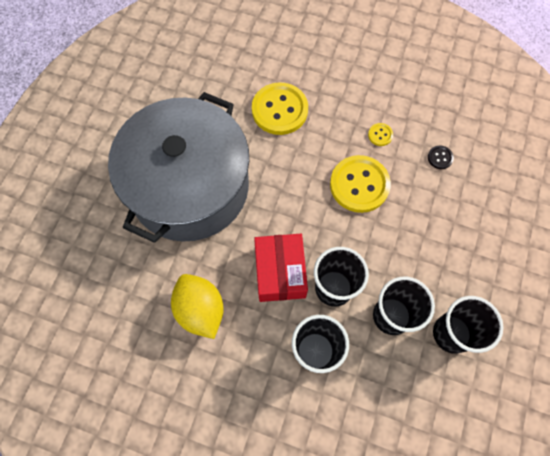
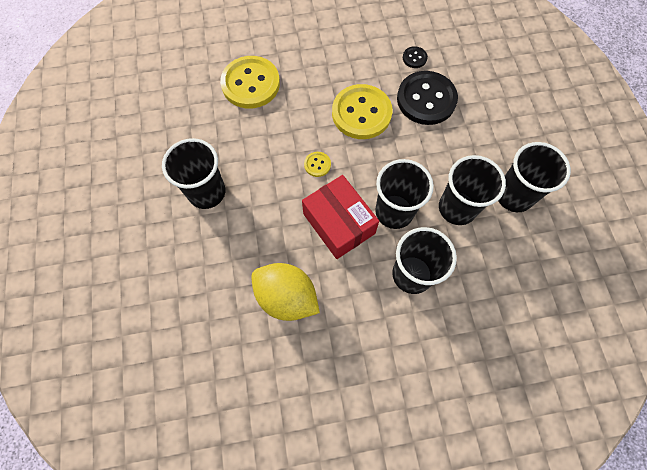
camera: 30 degrees left, 0 degrees up
grey pot [108,92,249,243] -> black cup [162,138,225,209]
yellow button [368,123,393,146] -> yellow button moved to [304,152,331,177]
none -> black button [397,71,458,125]

